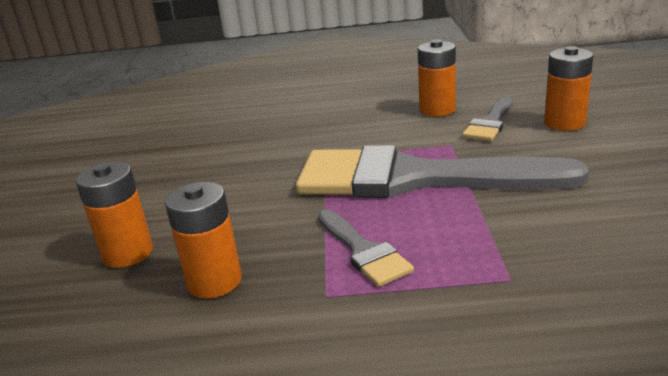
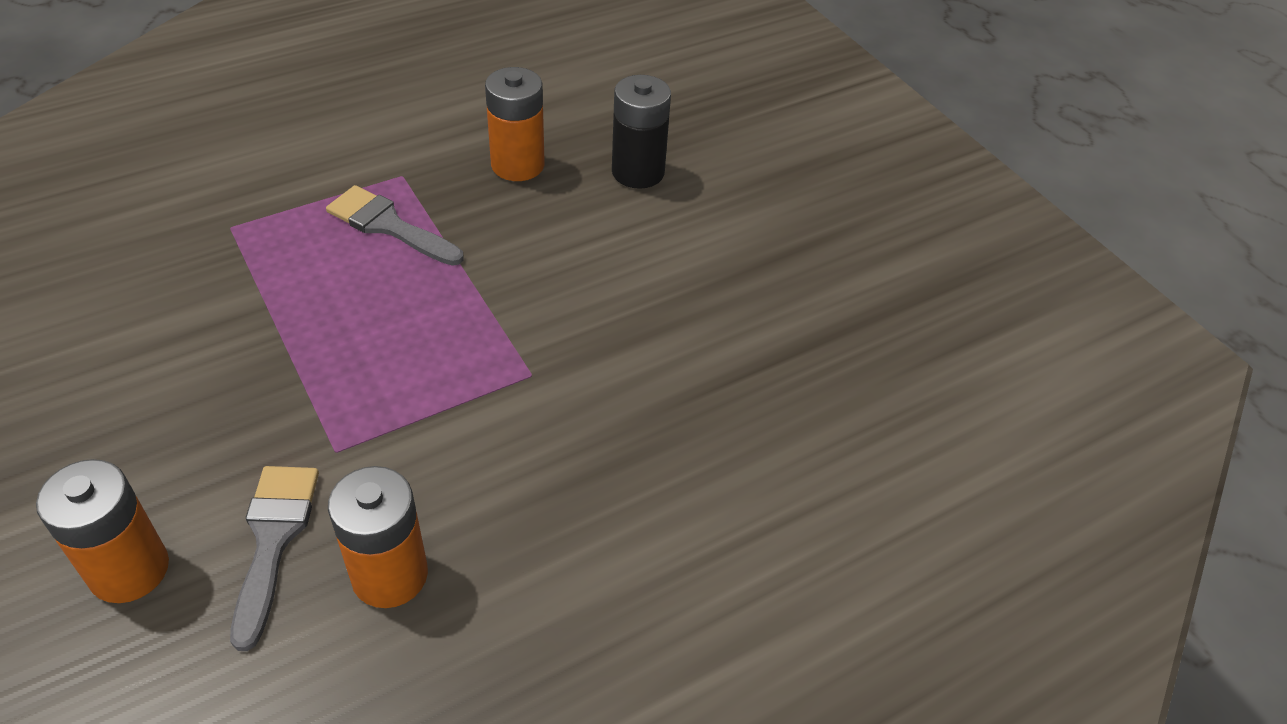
camera: 145 degrees right, 20 degrees up
orange battery [76,162,153,268] -> black battery [612,75,671,189]
grey brush [296,145,589,198] -> none

